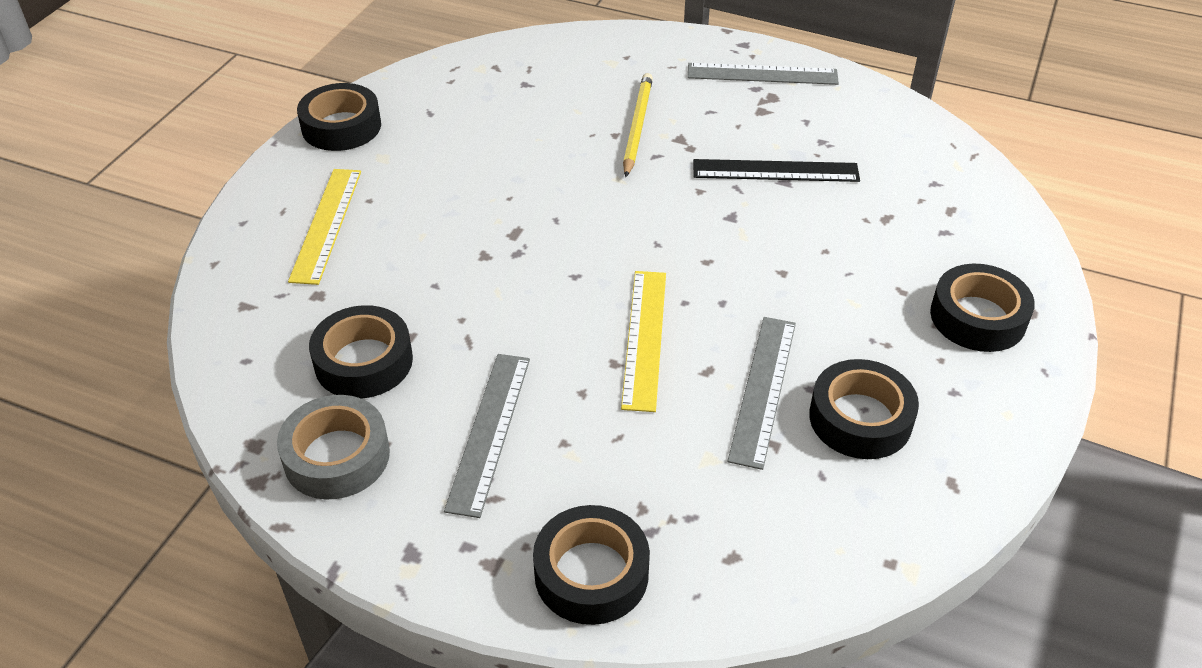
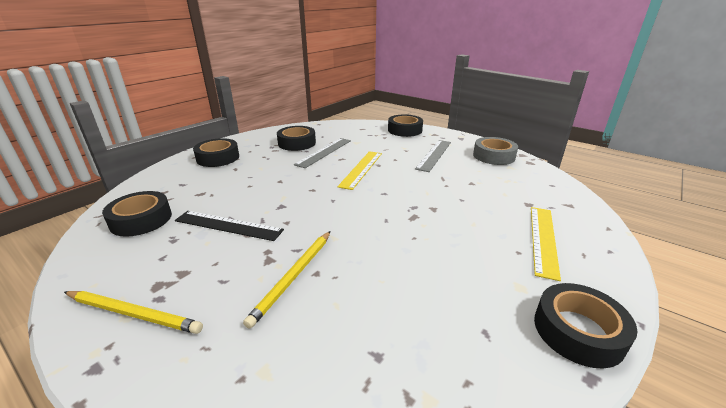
camera: 165 degrees left, 15 degrees down
black tape [309,305,413,399] -> black tape moved to [102,191,172,237]
grey ruler [688,63,839,85] -> yellow pencil [64,291,203,334]

